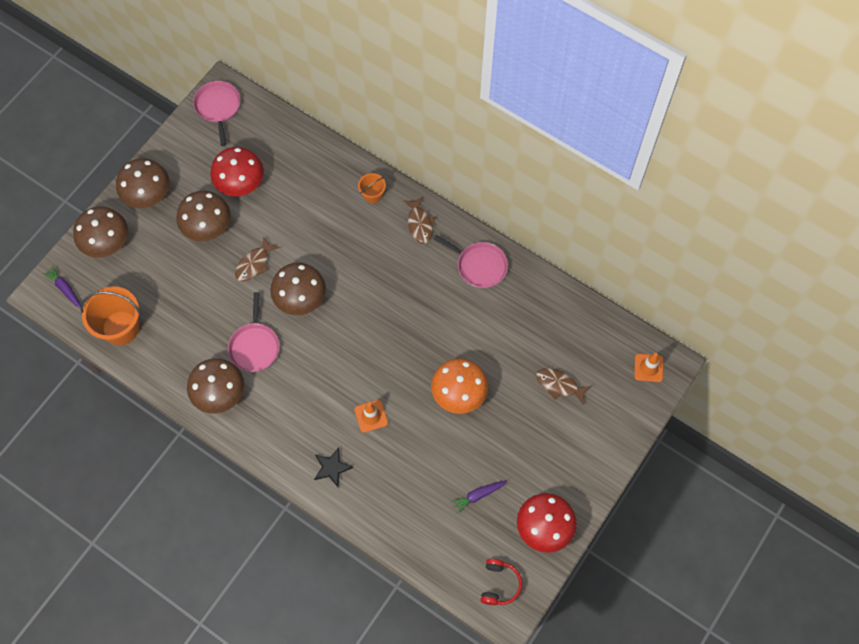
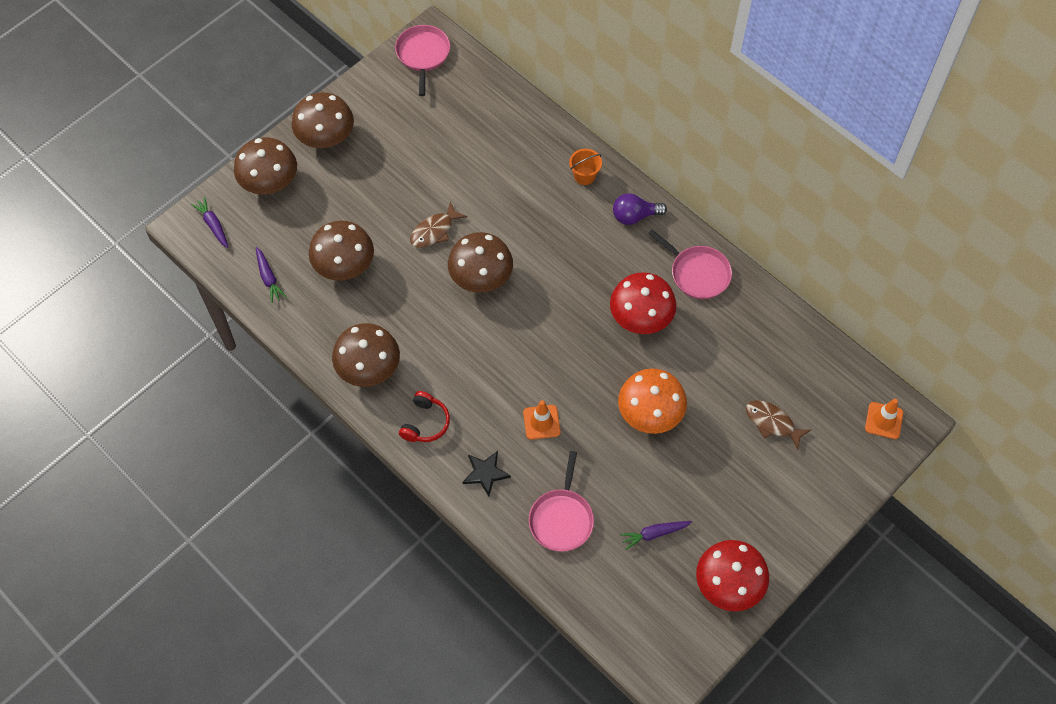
camera: 10 degrees right, 5 degrees down
orange bucket [81,286,140,345] -> purple carrot [256,247,287,303]
brown mushroom [177,191,231,241] -> brown mushroom moved to [309,221,374,281]
red mushroom [211,147,264,196] -> red mushroom moved to [610,272,677,334]
pink pan [228,292,279,372] -> pink pan moved to [529,451,594,552]
brown fish [403,197,436,244] -> purple light bulb [613,193,667,225]
red headphones [481,559,522,605] -> red headphones moved to [399,391,450,442]

